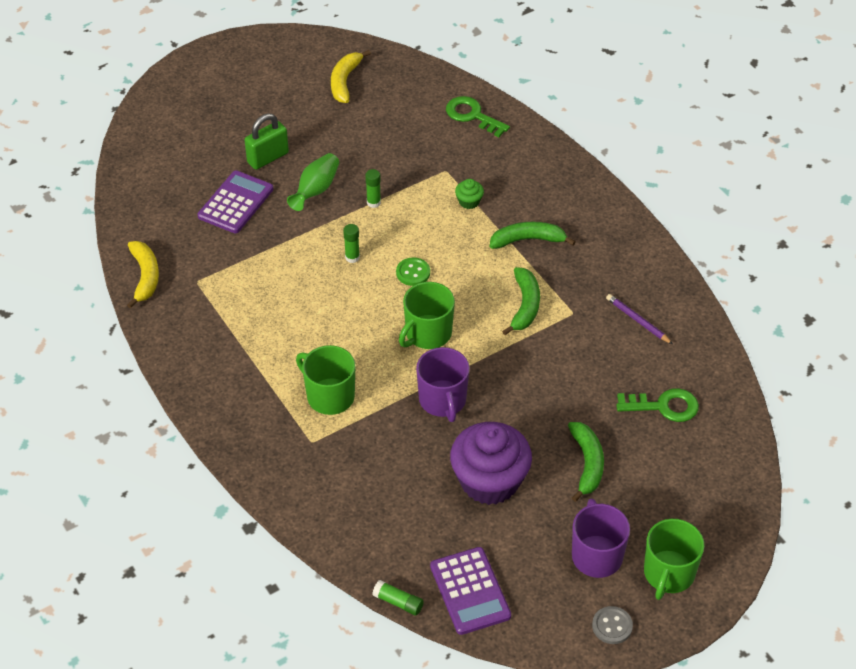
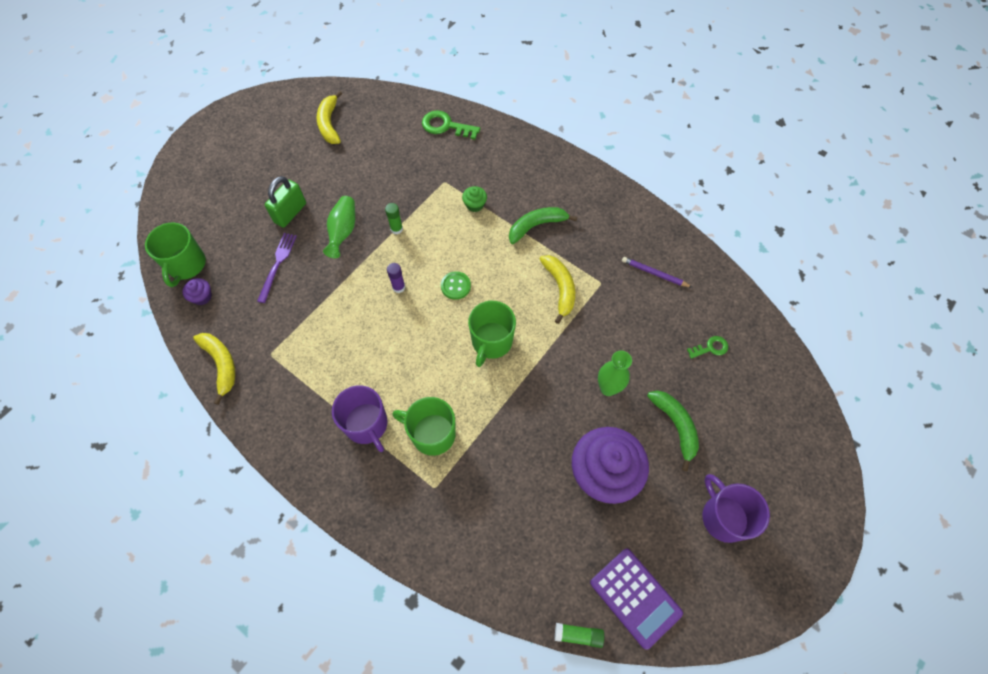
camera: 20 degrees left, 15 degrees up
purple calculator [198,170,273,233] -> purple fork [257,233,297,303]
green glue stick [343,224,360,263] -> purple glue stick [387,263,405,293]
purple mug [416,347,470,422] -> purple mug moved to [332,385,388,452]
green banana [502,267,540,335] -> yellow banana [540,255,575,324]
grey button [592,606,633,644] -> none
green key [616,388,699,422] -> green key [687,336,728,359], size x0.60
green mug [644,519,705,600] -> green mug moved to [145,222,206,287]
none -> purple cupcake [182,278,212,305]
none -> green vase [598,351,632,396]

